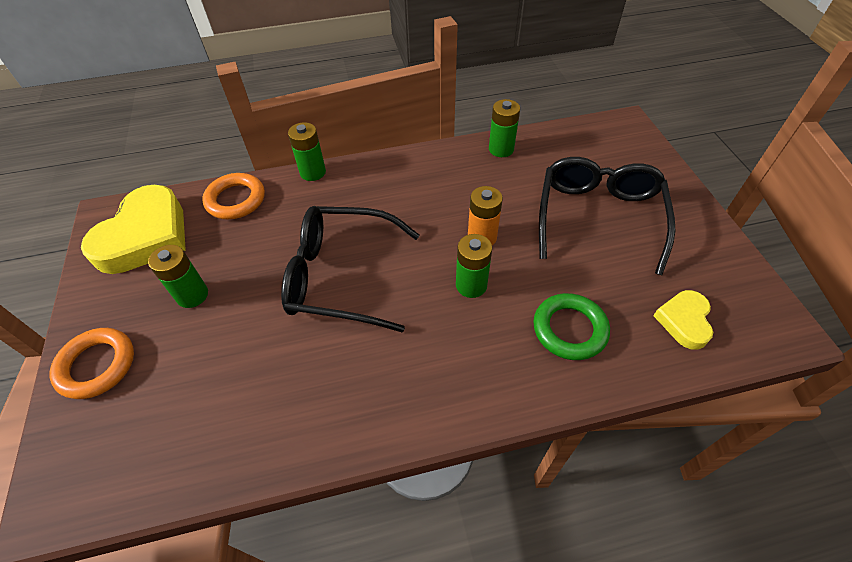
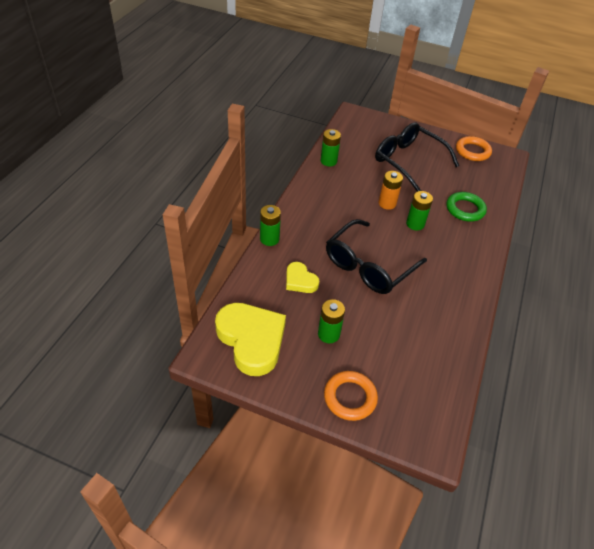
camera: 60 degrees left, 5 degrees down
orange ring [202,173,265,219] -> orange ring moved to [456,136,492,161]
yellow heart [653,290,713,350] -> yellow heart moved to [286,262,319,293]

